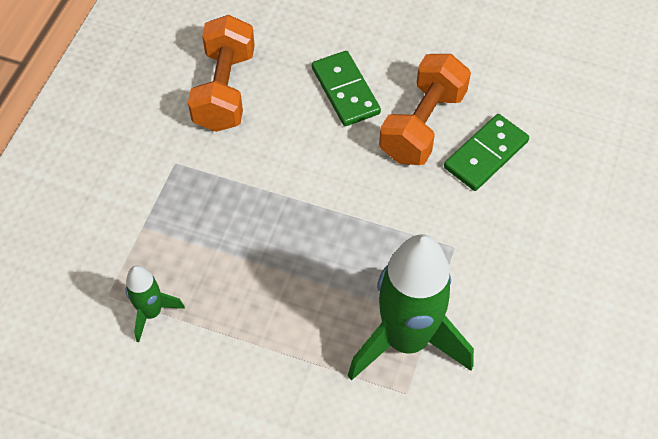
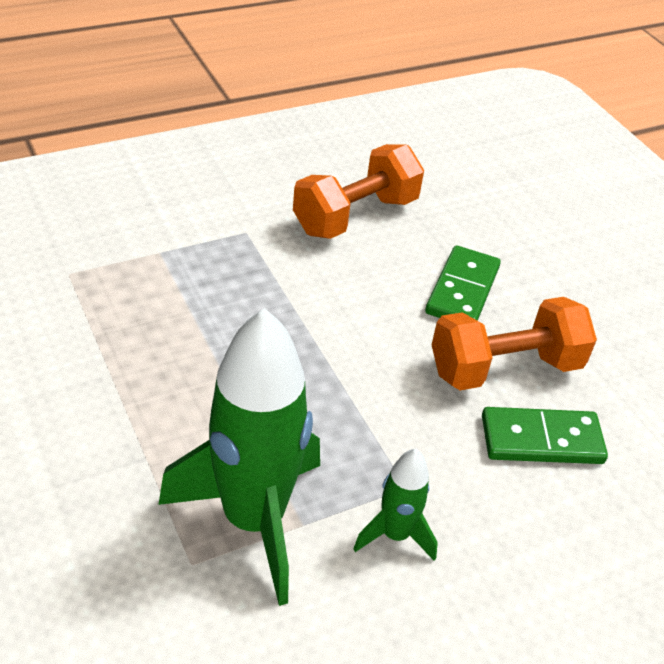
camera: 40 degrees right, 15 degrees down
green rocket [126,266,185,342] -> green rocket moved to [353,449,438,561]

